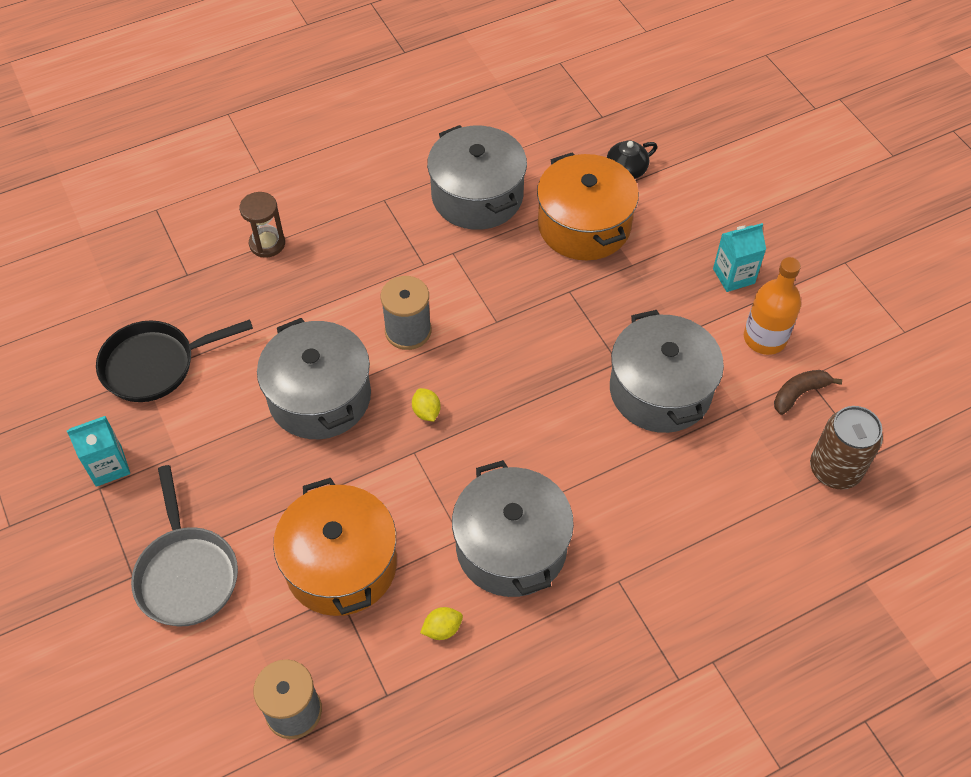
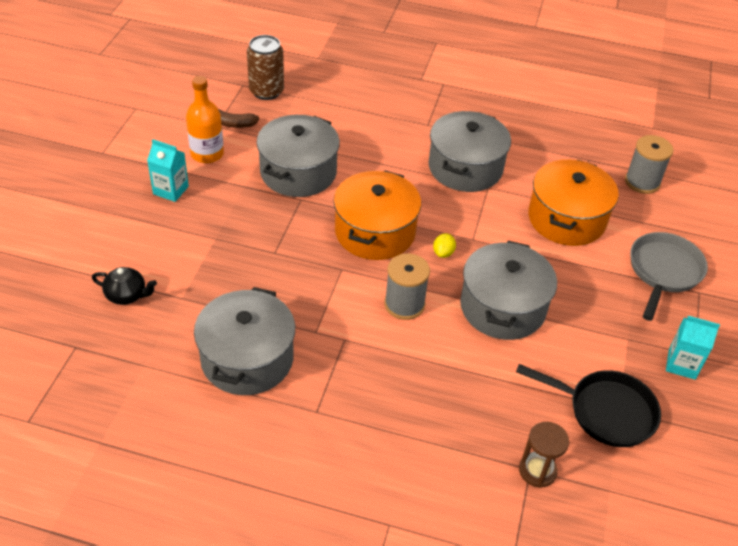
camera: 140 degrees left, 10 degrees down
brown hourglass [239,192,285,258] -> brown hourglass moved to [519,422,569,488]
yellow lemon [420,607,463,640] -> none
orange pot [537,152,639,260] -> orange pot moved to [334,170,421,260]

